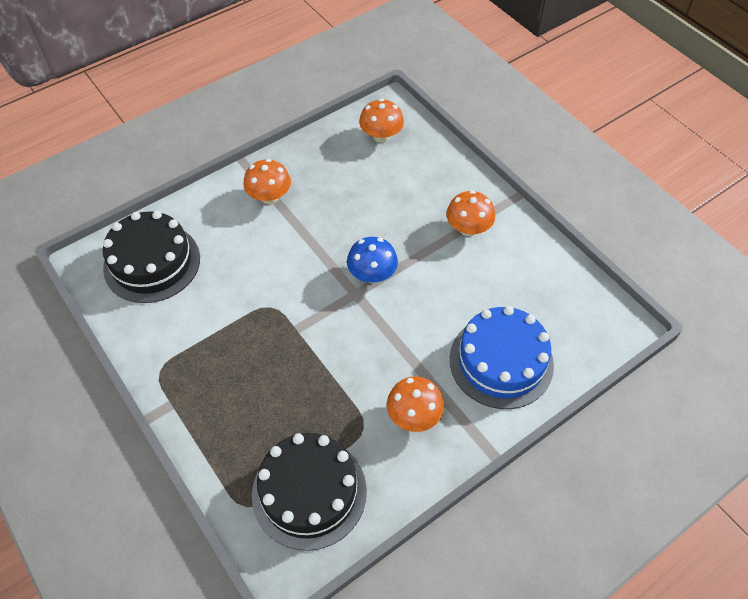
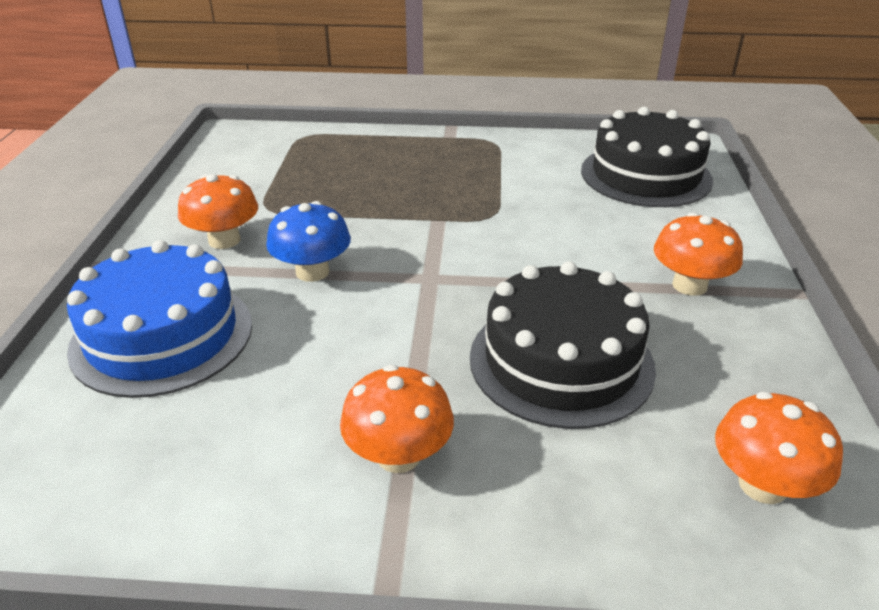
camera: 130 degrees right, 20 degrees down
black cake [252,433,367,551] -> black cake moved to [470,261,656,429]
blue mushroom [347,237,398,283] -> blue mushroom moved to [266,201,351,282]

